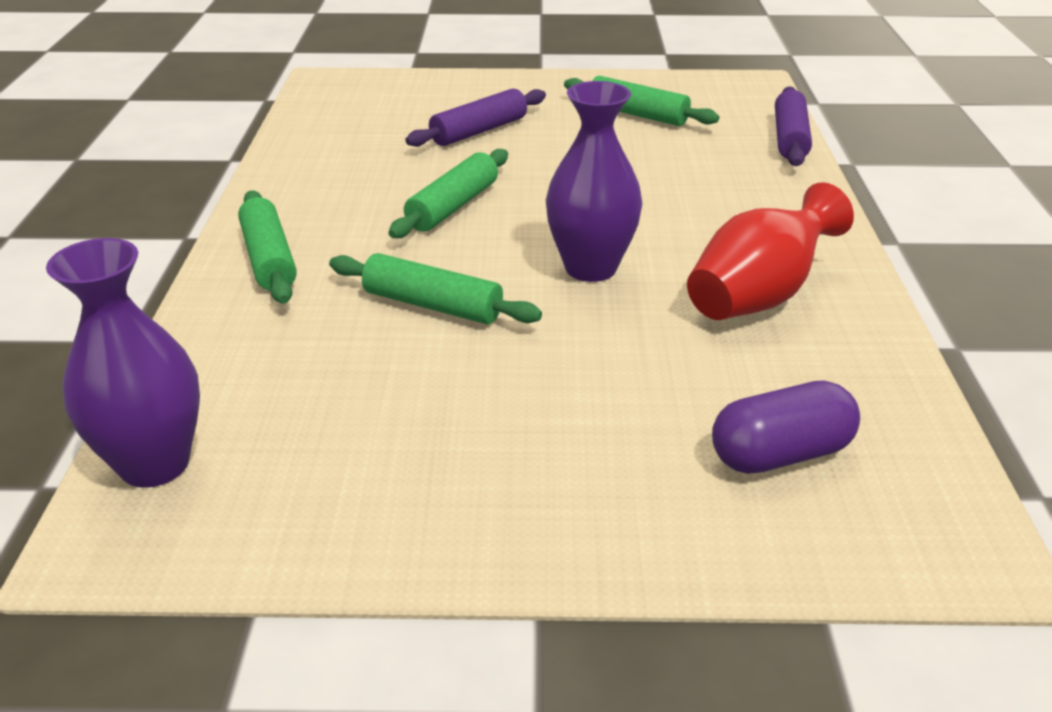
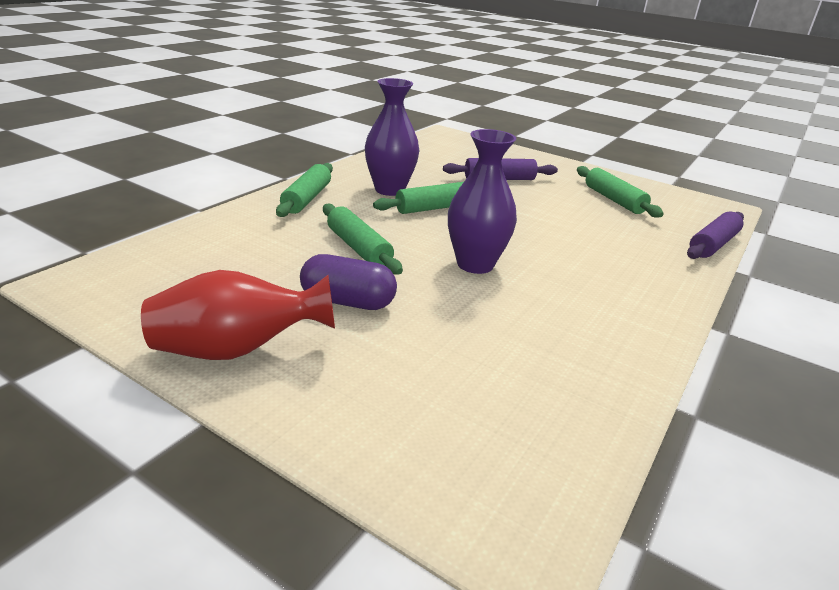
camera: 30 degrees right, 5 degrees down
purple vase [46,238,200,488] -> purple vase moved to [365,78,419,196]
red vase [687,182,854,320] -> red vase moved to [141,270,335,360]
purple capsule [712,380,860,474] -> purple capsule moved to [300,254,397,310]

